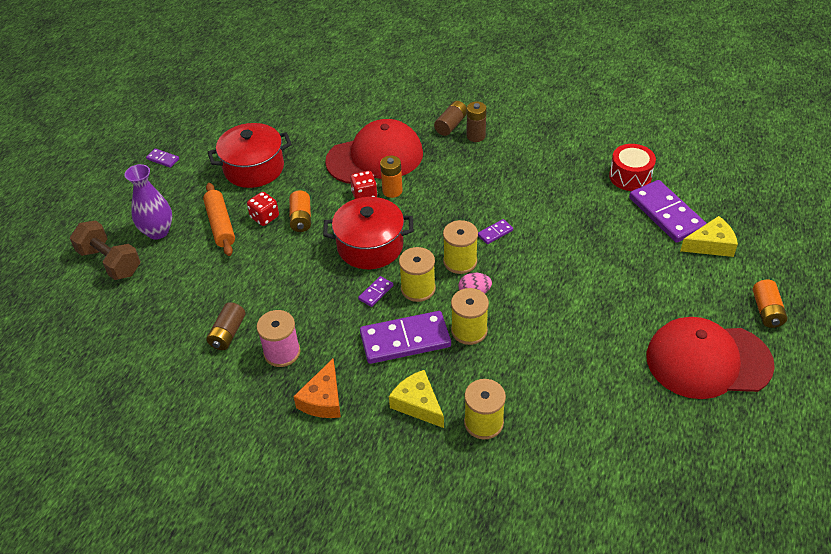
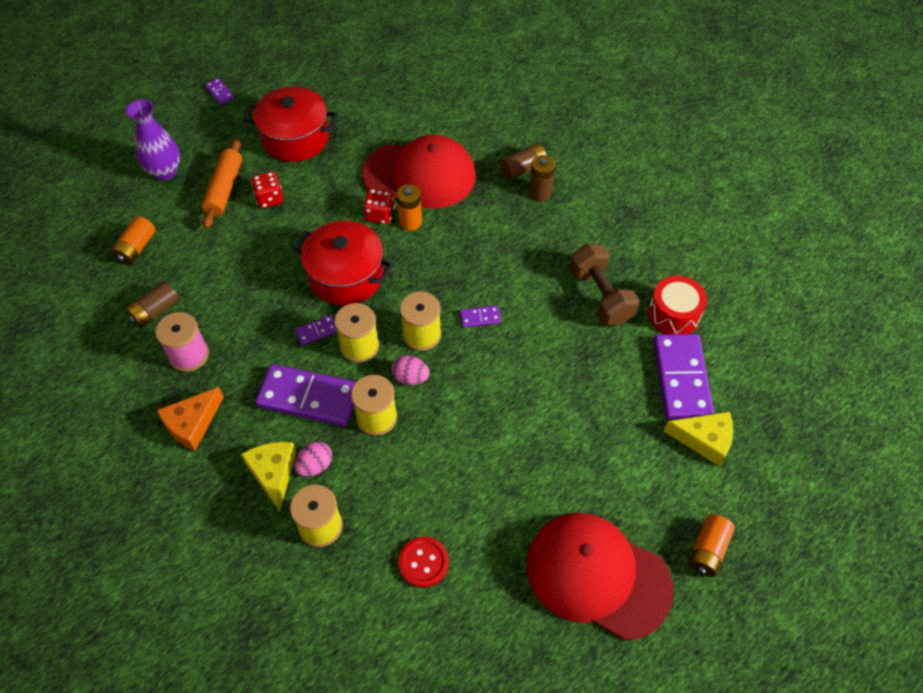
camera: 25 degrees right, 10 degrees up
brown dumbbell [70,221,140,280] -> brown dumbbell moved to [570,244,639,325]
orange battery [289,190,311,232] -> orange battery moved to [110,216,156,265]
none -> pink egg [294,441,332,477]
none -> red button [398,537,449,588]

